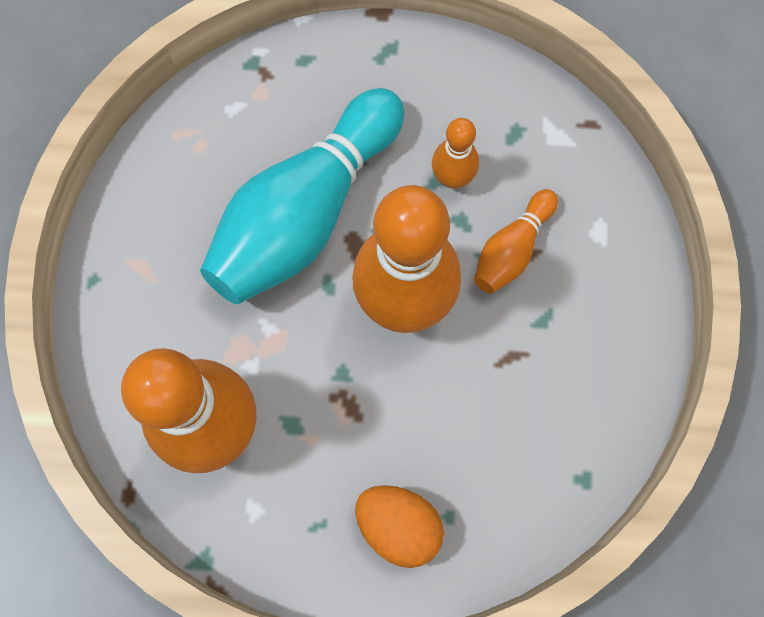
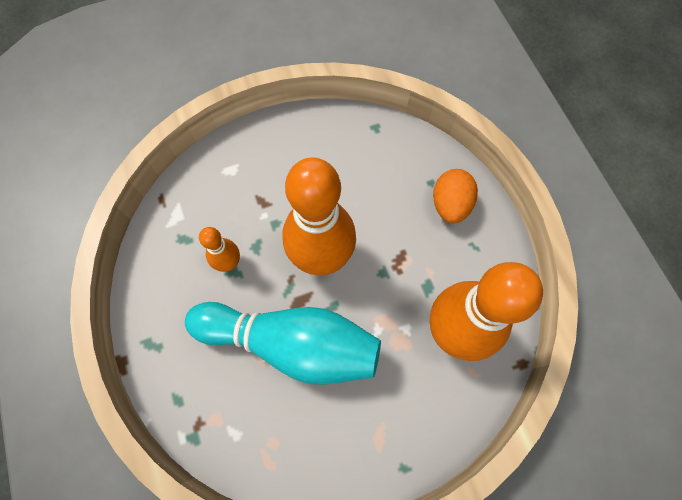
camera: 115 degrees left, 5 degrees down
orange bowling pin [474,189,558,294] -> none

